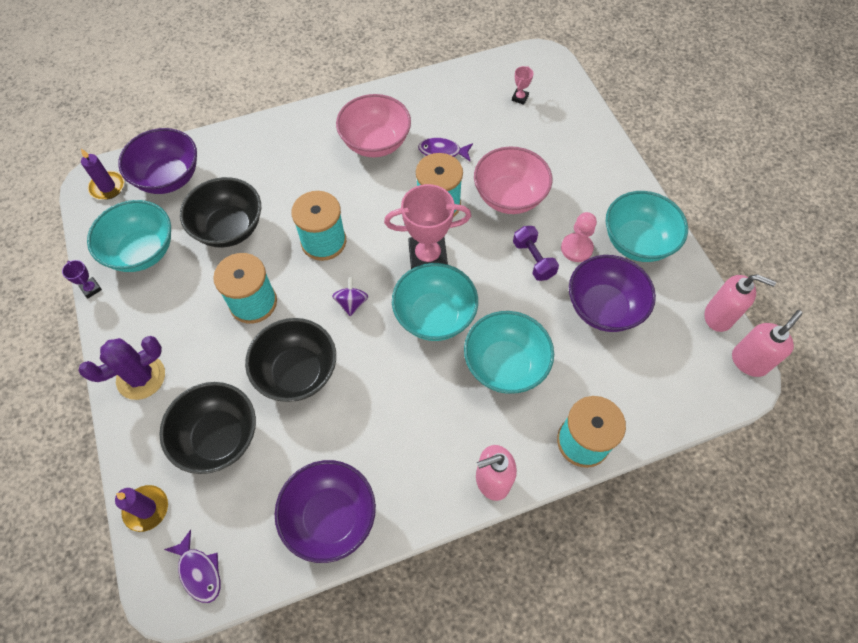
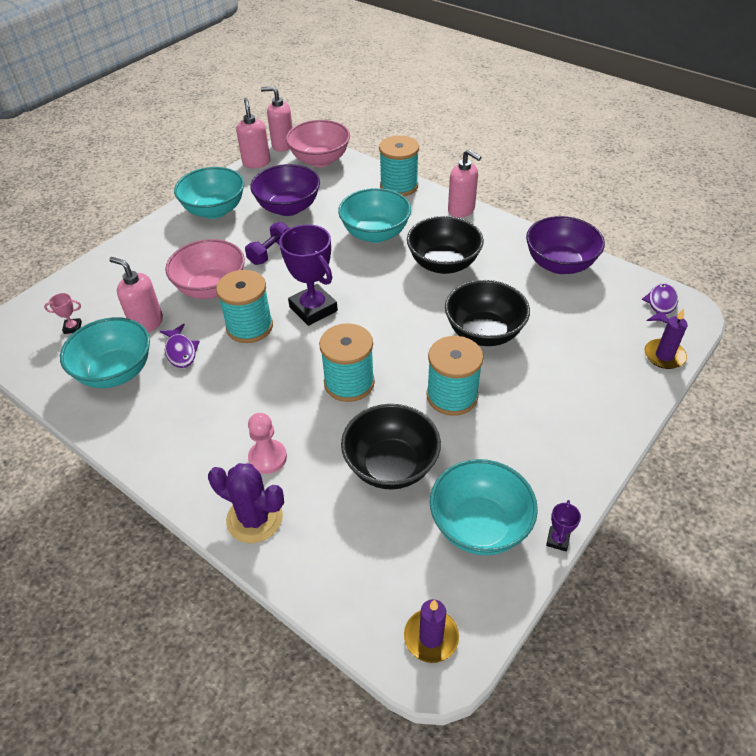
camera: 120 degrees left, 15 degrees down
purple cactus [78,336,165,400] -> purple cactus moved to [208,463,284,543]
purple bowl [118,128,197,194] -> none
black bowl [159,382,256,474] -> black bowl moved to [407,216,484,274]
purple spinning top [332,277,368,316] -> none
pink bowl [336,94,411,157] -> pink bowl moved to [286,120,350,167]
pink trophy [384,184,471,269] -> purple trophy [279,224,338,326]
turquoise bowl [392,263,478,341] -> turquoise bowl moved to [60,317,150,388]
pink pawn [561,212,597,262] -> pink pawn moved to [248,413,287,474]
none -> pink soap dispenser [109,257,163,333]

